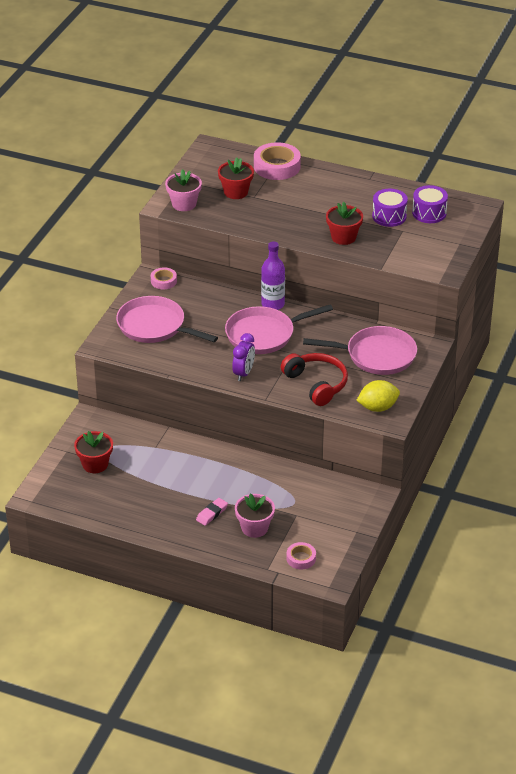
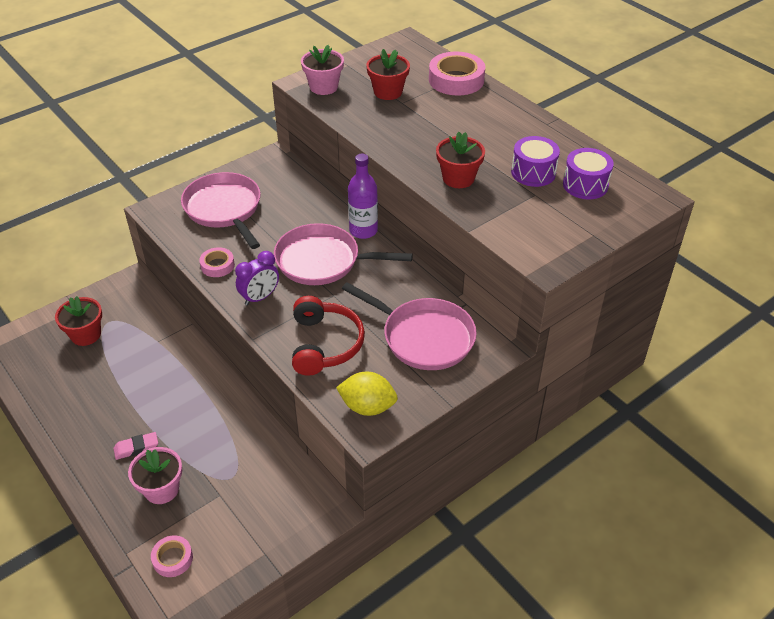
camera: 30 degrees right, 5 degrees up
pink tape [151,267,177,289] -> pink tape moved to [199,247,235,277]

